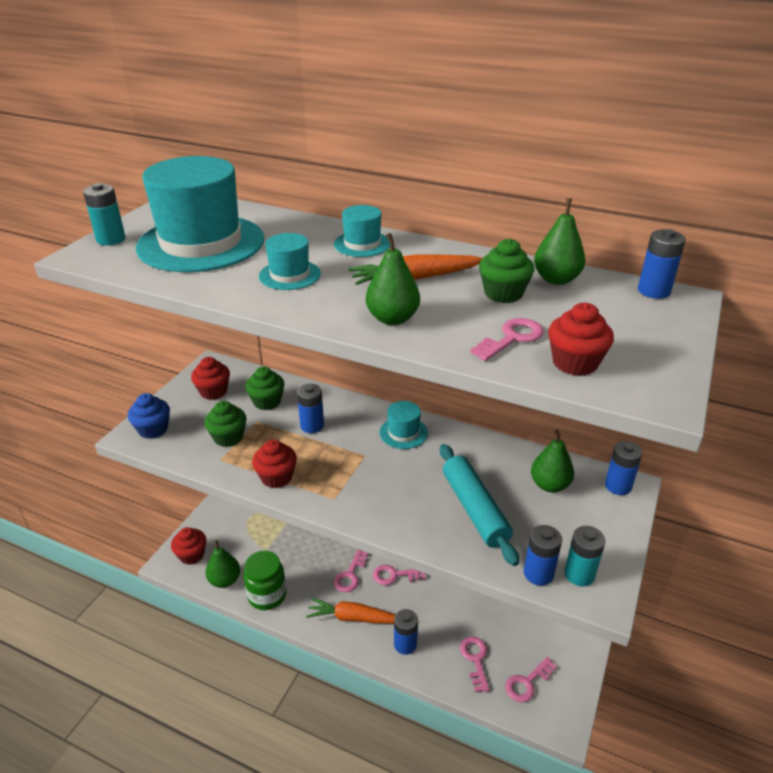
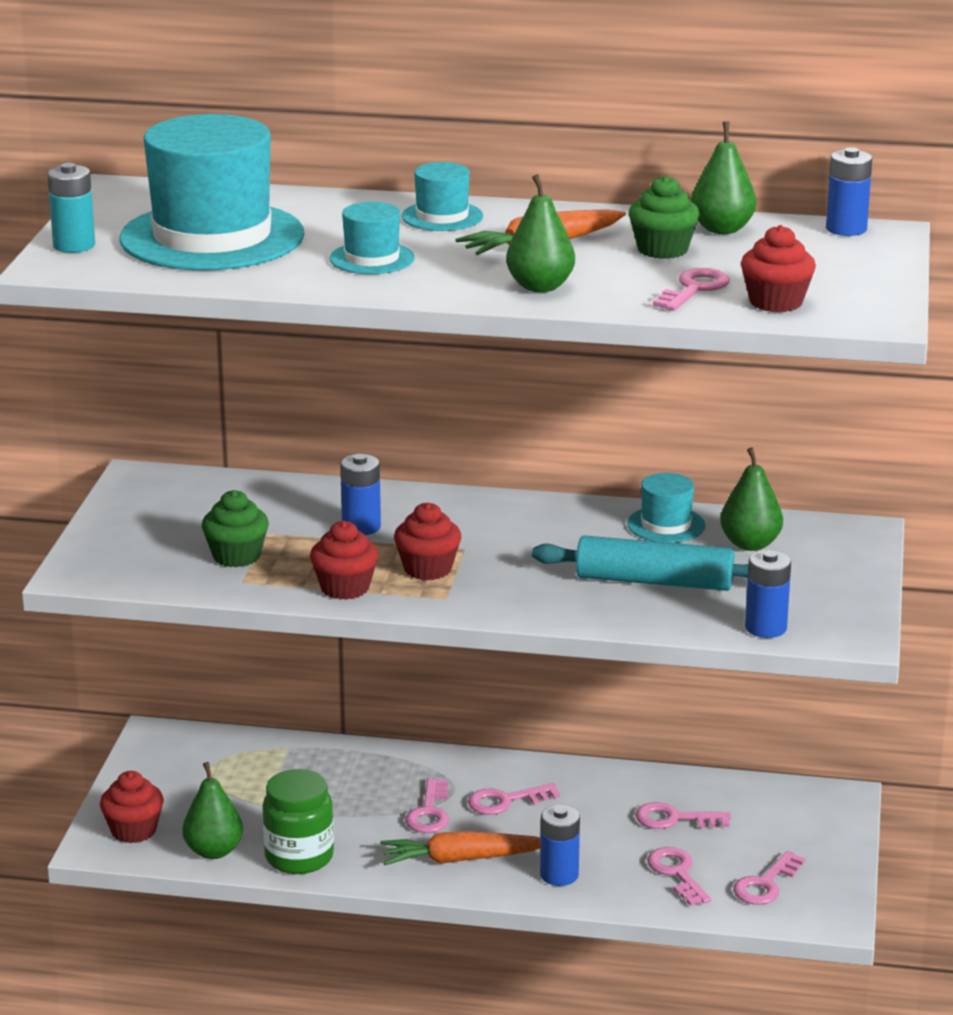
camera: 15 degrees left, 10 degrees down
blue cupcake [128,393,170,439] -> none
red cupcake [191,357,230,400] -> red cupcake moved to [394,502,461,580]
green cupcake [245,367,284,410] -> none
turquoise hat [380,401,428,449] -> turquoise hat moved to [627,473,705,543]
turquoise rolling pin [440,444,519,566] -> turquoise rolling pin turned 45 degrees counterclockwise [532,536,748,591]
turquoise battery [564,526,605,587] -> none
blue battery [605,441,643,495] -> none
none -> pink key [635,802,731,829]

